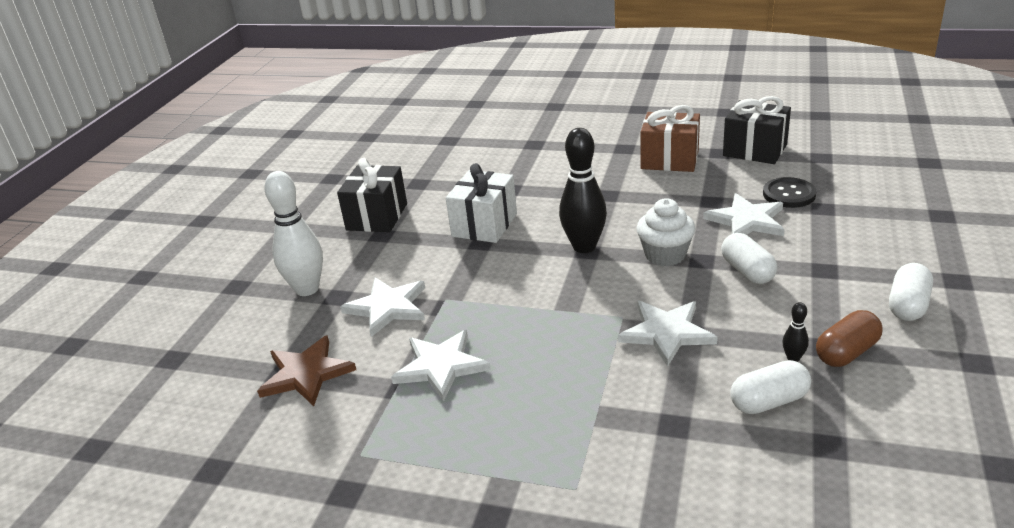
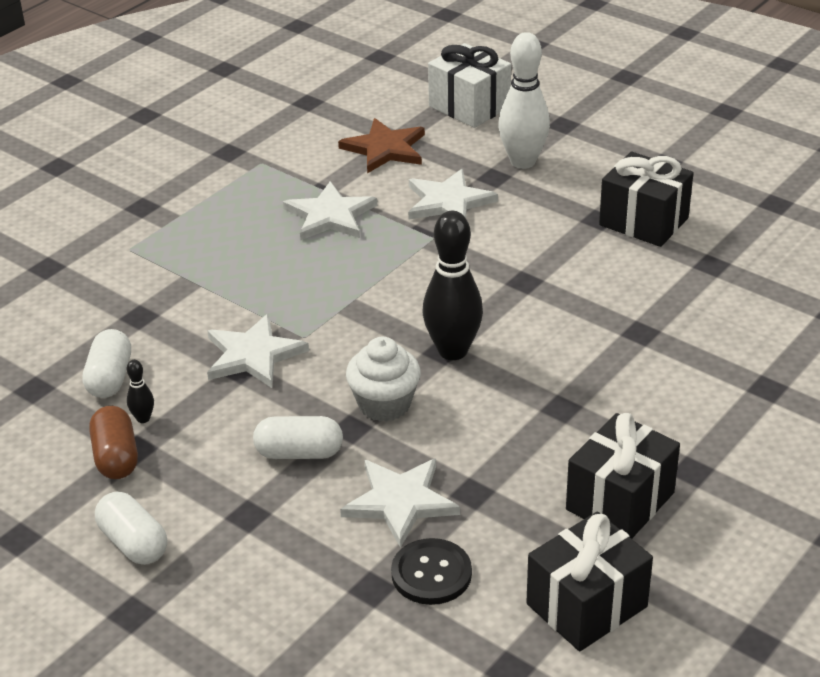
camera: 110 degrees right, 5 degrees up
white gift [446,163,517,243] -> white gift moved to [428,43,511,128]
brown gift [641,105,700,172] -> black gift [566,413,680,539]

